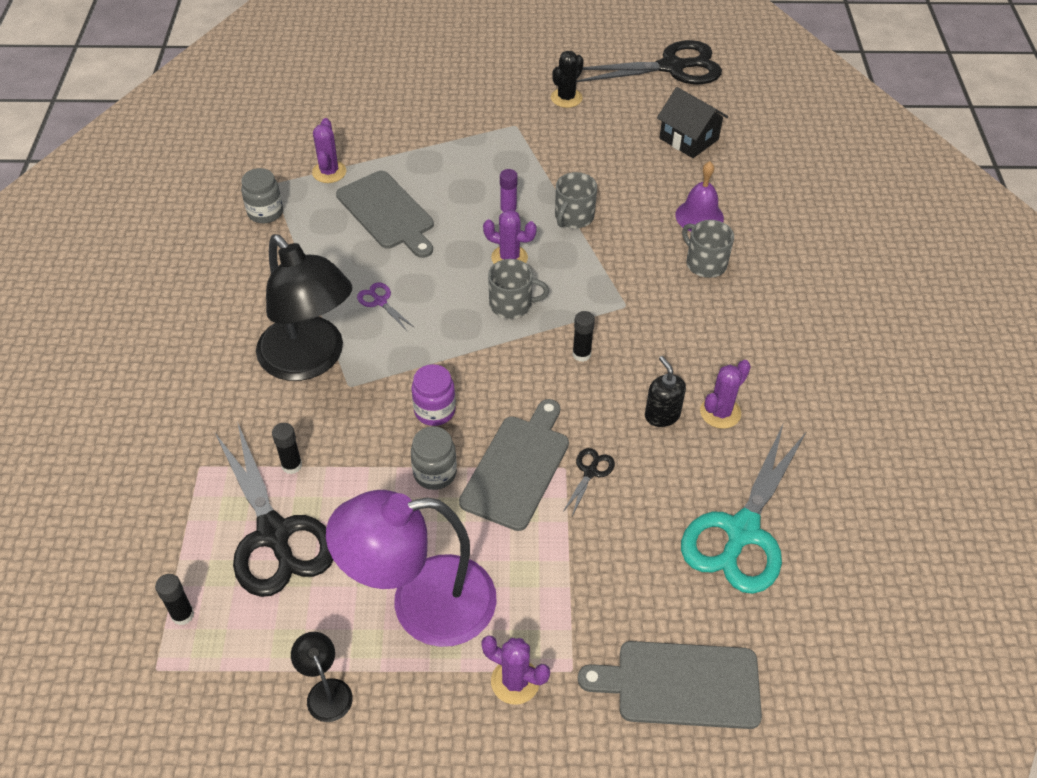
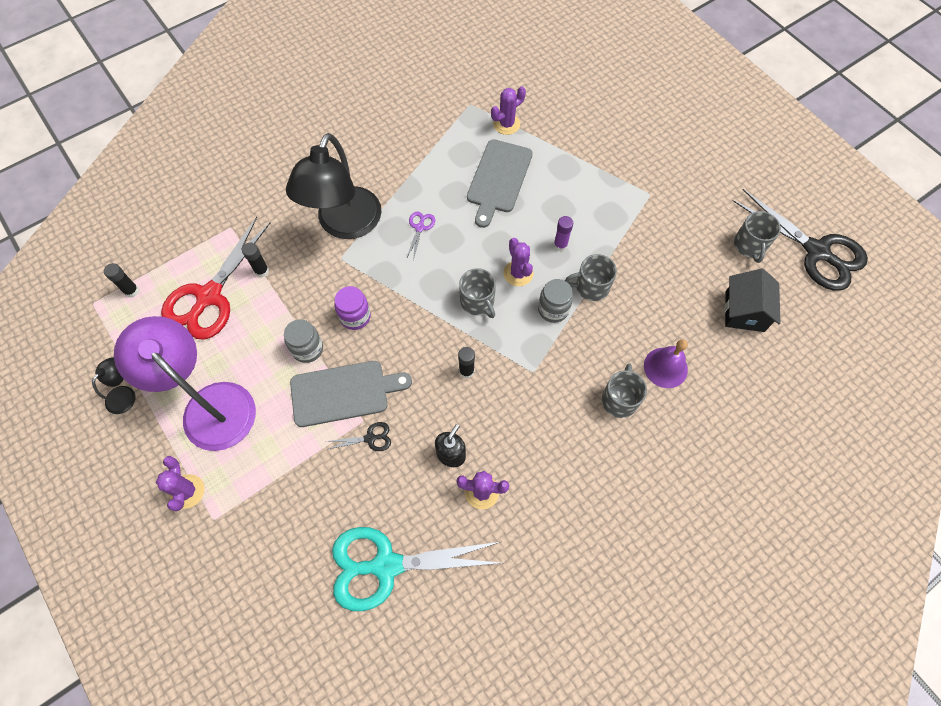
camera: 55 degrees right, 15 degrees up
black scissors [215,421,333,597] -> red scissors [161,217,271,340]
grey jar [241,168,283,223] -> grey jar moved to [538,279,573,323]
black cactus [551,51,584,108] -> none
grey cutting board [578,641,762,729] -> none
none -> grey mug [734,211,781,263]

